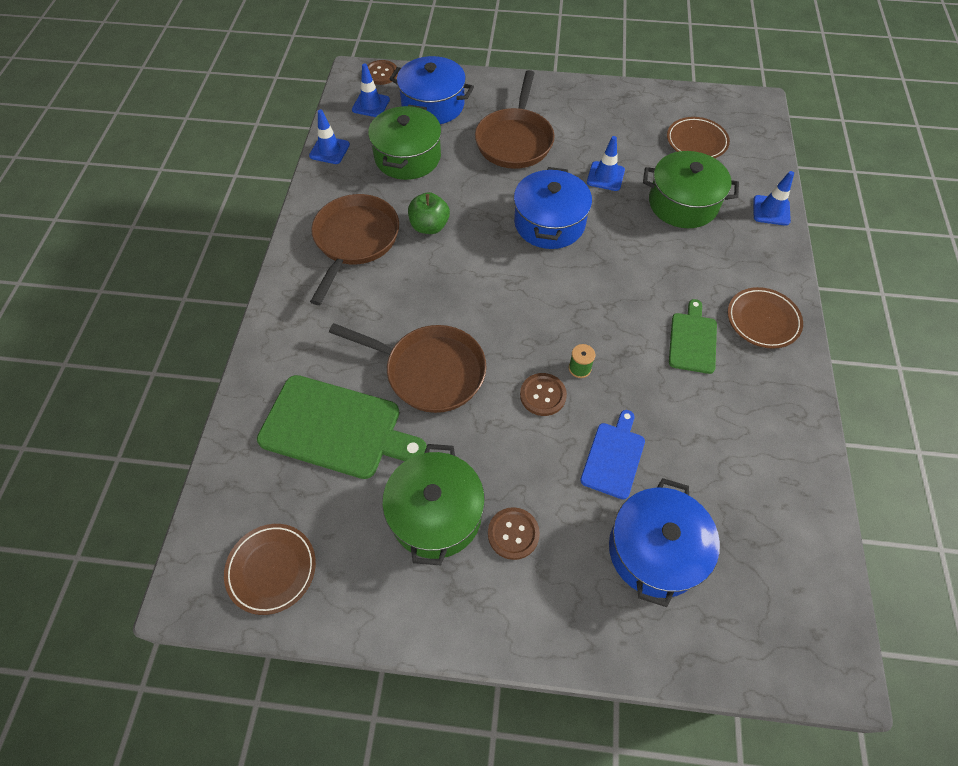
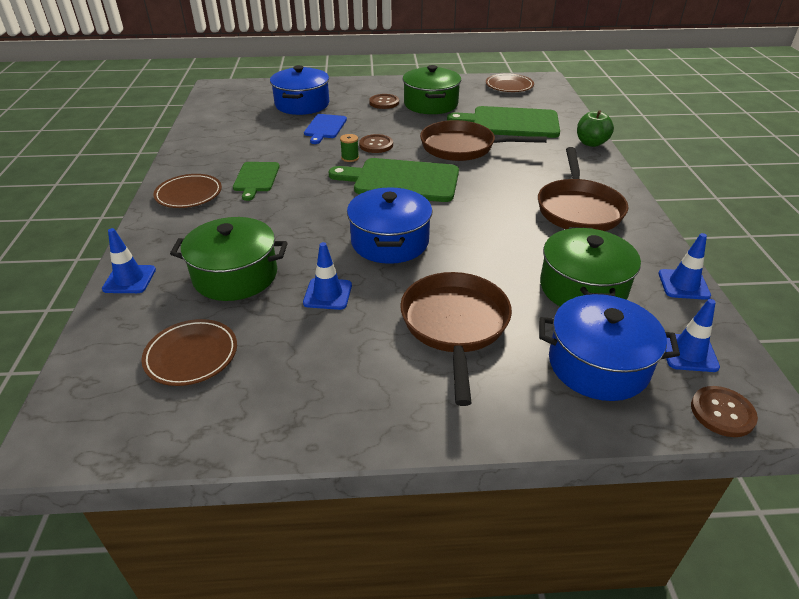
camera: 170 degrees right, 20 degrees down
green apple [408,192,450,234] -> green apple moved to [577,110,614,147]
none -> green cutting board [329,158,459,202]

